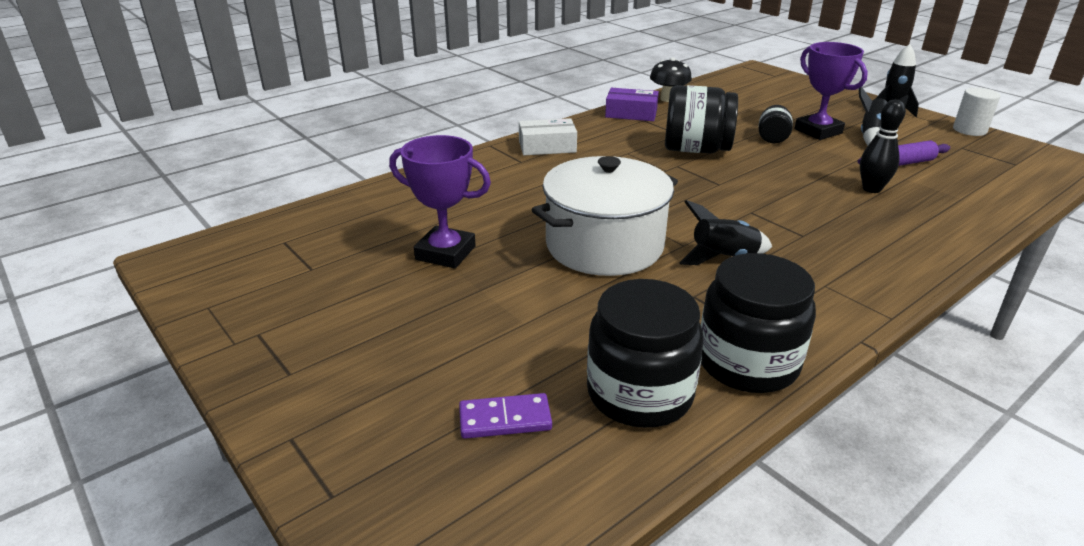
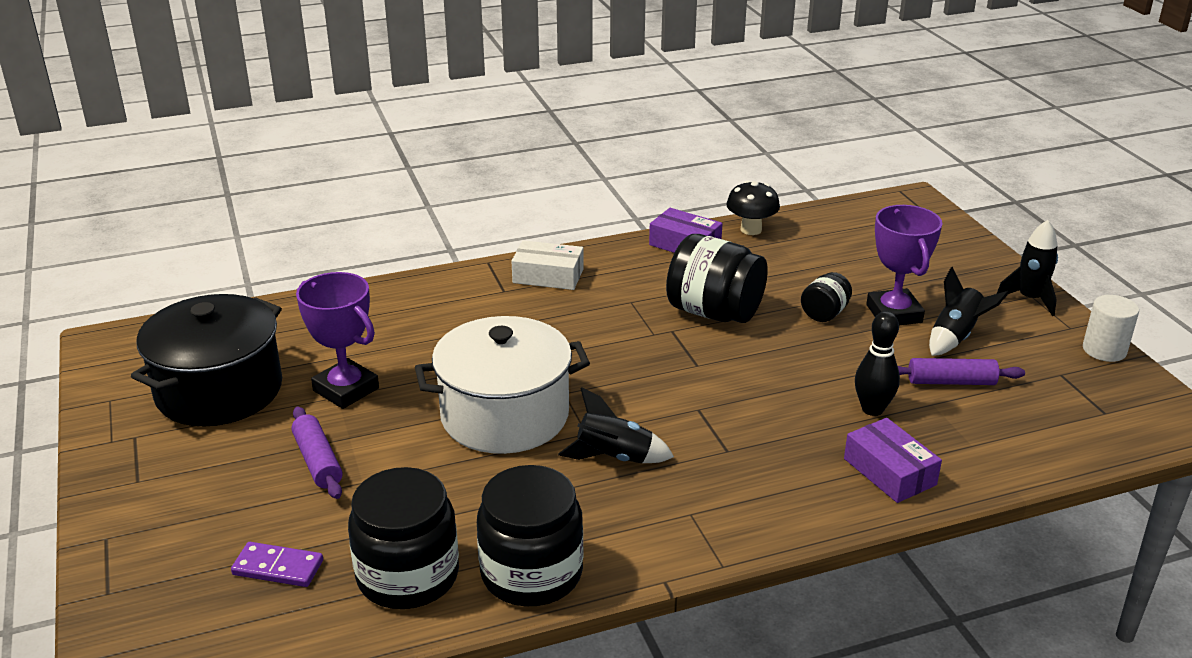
camera: 20 degrees right, 0 degrees up
none -> black pot [131,294,282,426]
none -> purple rolling pin [291,407,343,499]
none -> purple box [844,418,942,503]

